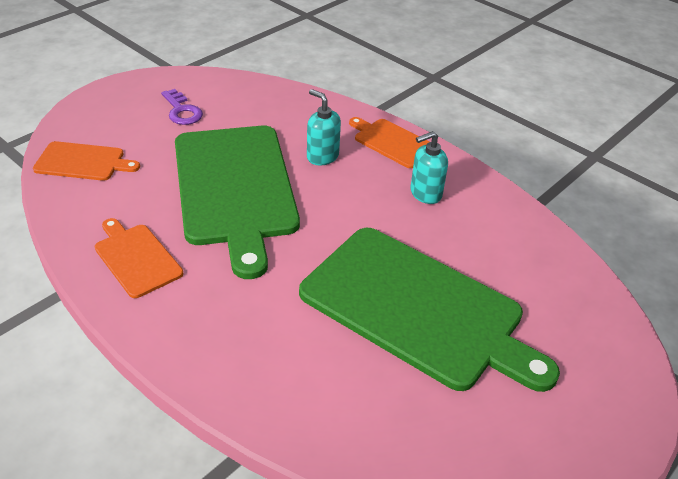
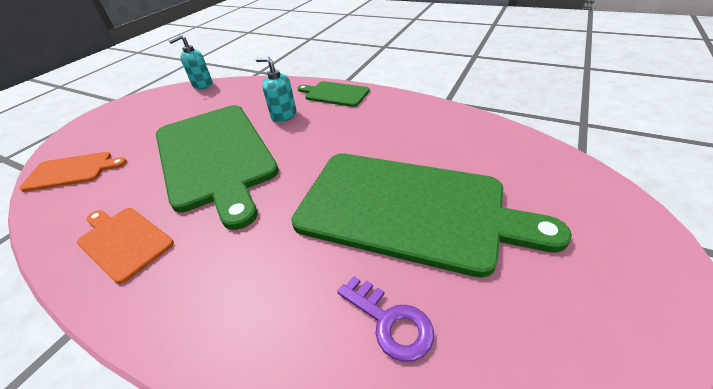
camera: 10 degrees left, 0 degrees up
purple key [161,89,203,125] -> purple key moved to [337,276,434,362]
orange cutting board [349,117,429,168] -> green cutting board [298,81,370,107]
turquoise soap dispenser [410,131,448,204] -> turquoise soap dispenser moved to [169,35,213,89]

